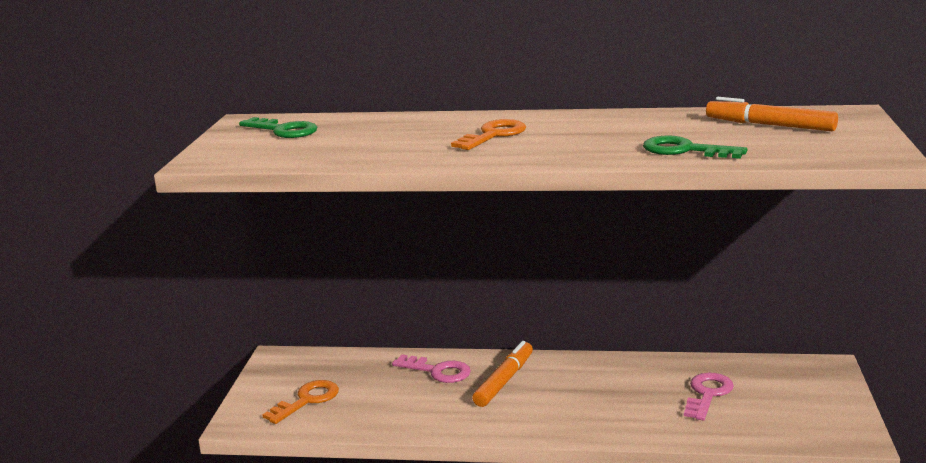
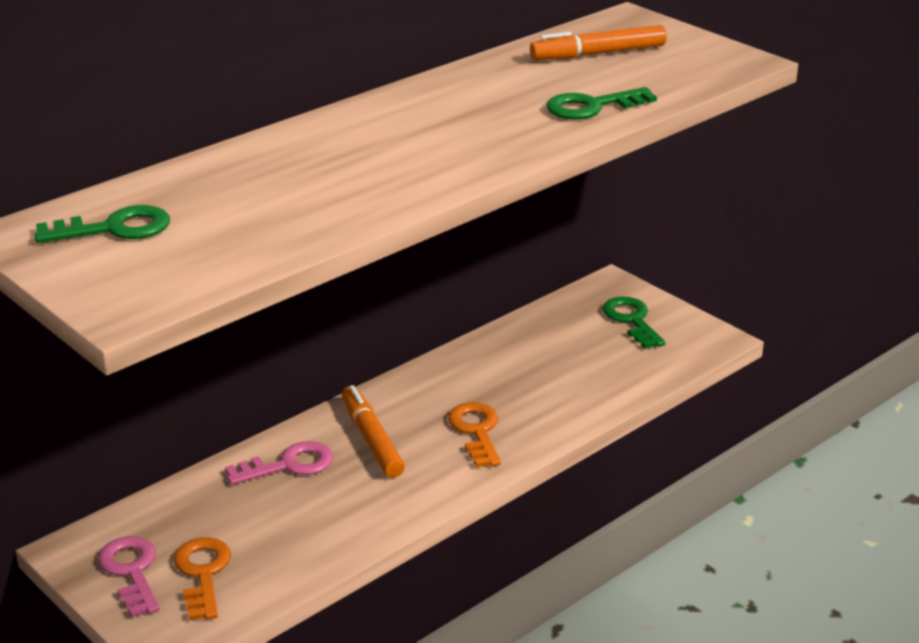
camera: 50 degrees left, 10 degrees up
orange key [451,119,526,150] -> orange key moved to [448,402,501,467]
pink key [684,373,734,420] -> pink key moved to [98,536,160,617]
none -> green key [603,297,666,349]

